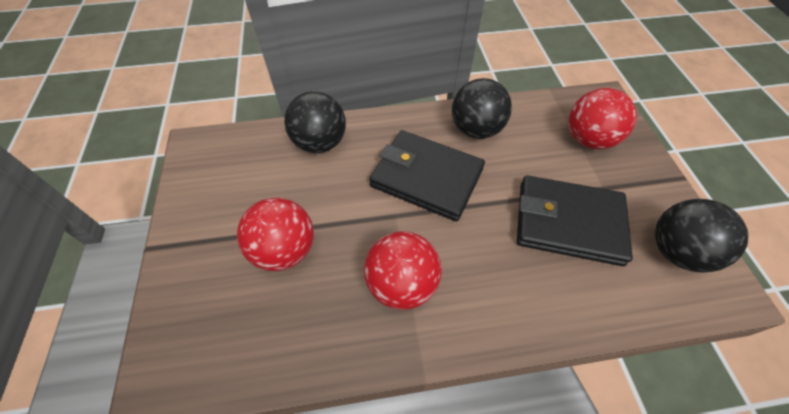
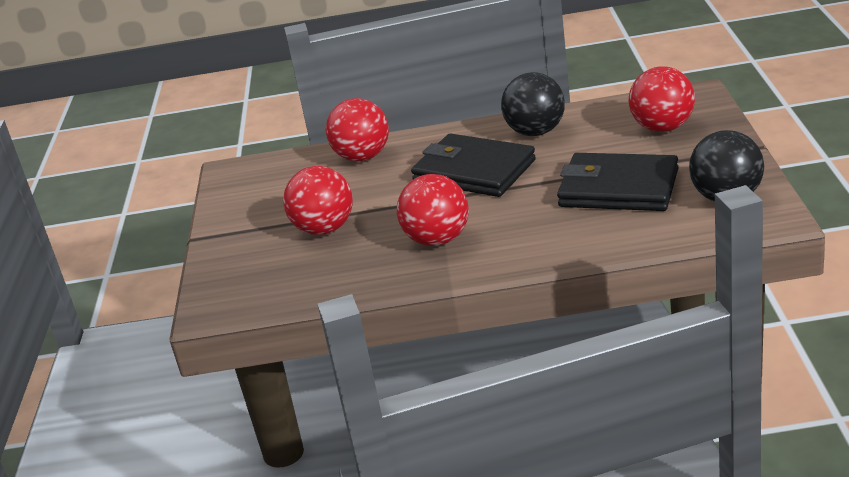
camera: 10 degrees right, 25 degrees down
black ball [284,91,346,153] -> red ball [326,98,389,162]

